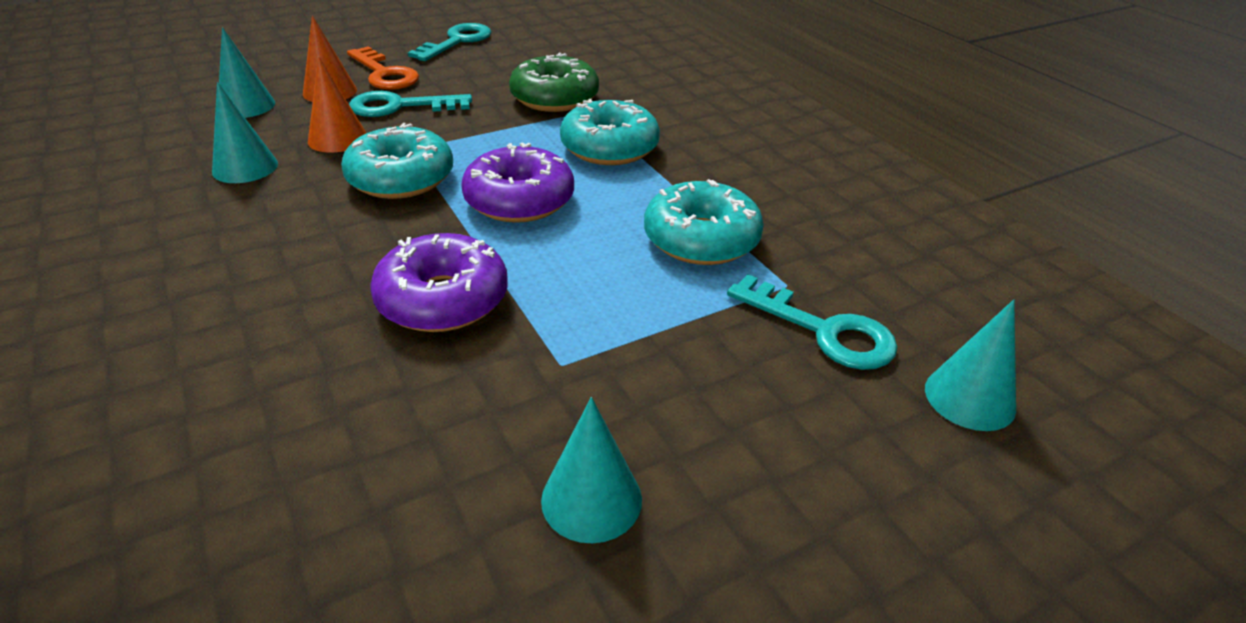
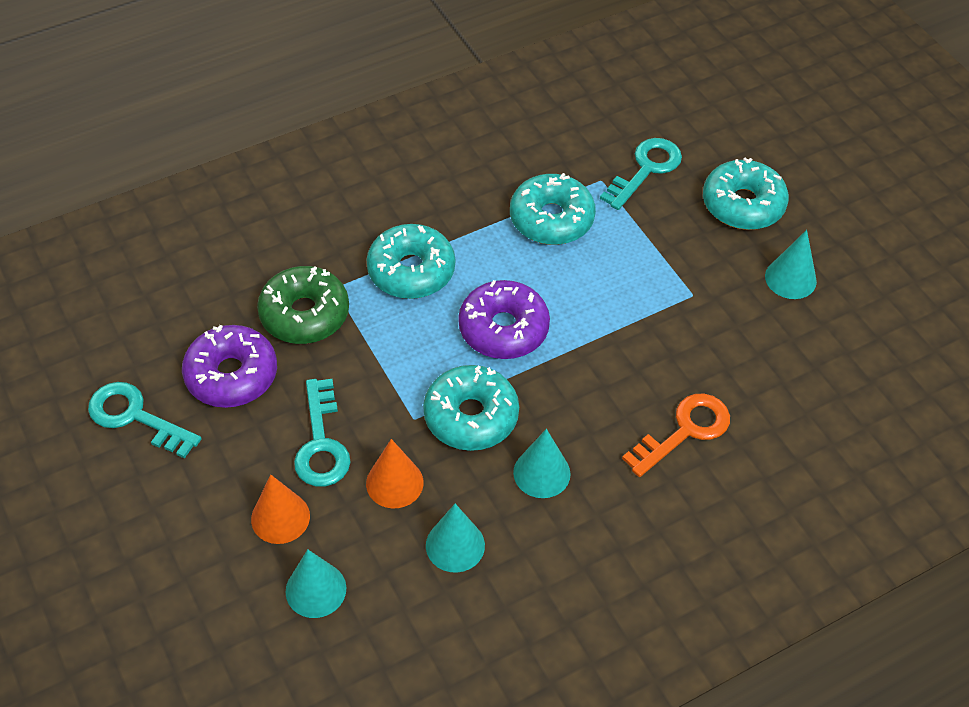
camera: 90 degrees left, 15 degrees up
orange key [347,46,419,90] -> orange key moved to [622,394,730,477]
purple donut [370,233,508,332] -> purple donut moved to [182,325,277,408]
turquoise cone [925,299,1016,431] -> turquoise cone moved to [513,429,571,498]
none -> turquoise donut [703,158,789,230]

